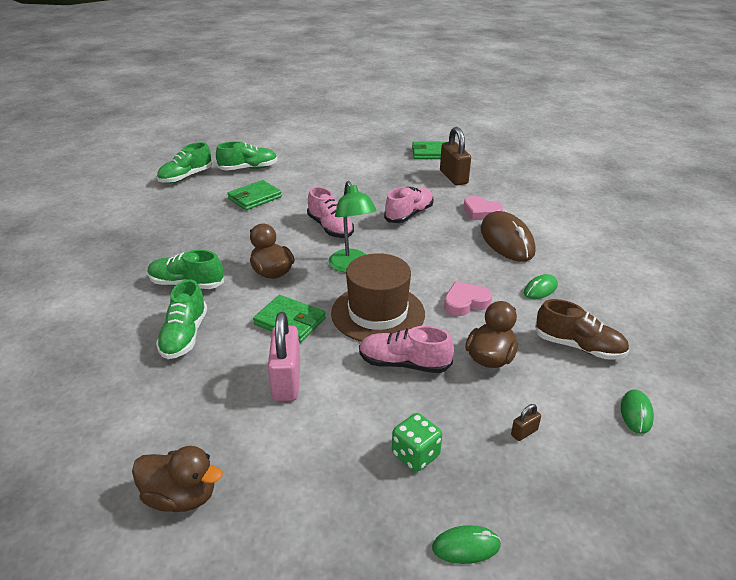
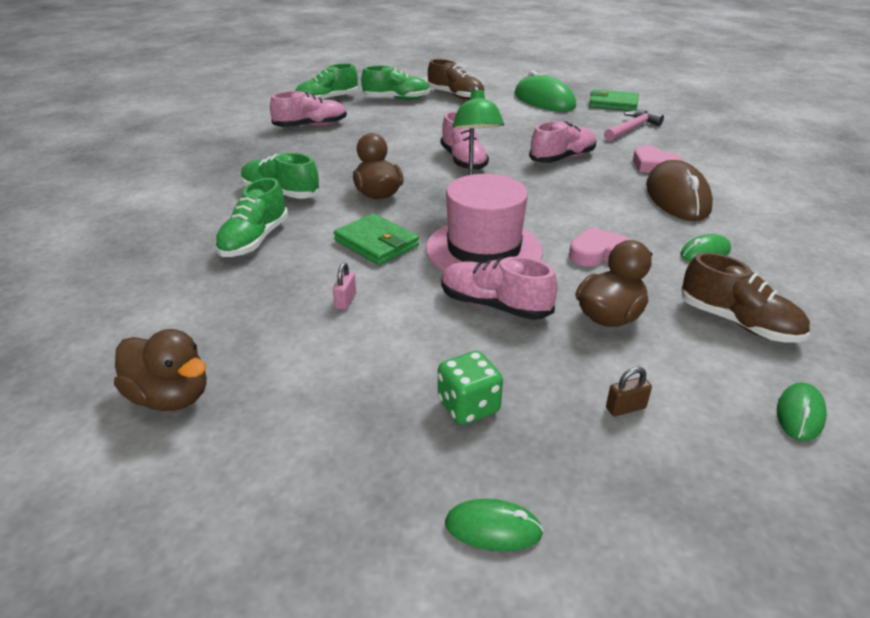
camera: 15 degrees right, 0 degrees up
green wallet [227,180,282,210] -> none
pink padlock [268,312,300,401] -> pink padlock [333,262,356,310], size x0.43
brown hat [331,253,425,342] -> pink hat [426,174,543,271]
brown padlock [440,127,471,185] -> pink hammer [604,110,664,141]
none -> pink shoe [270,91,347,127]
none -> brown shoe [428,59,484,100]
none -> green mouse [515,70,576,111]

